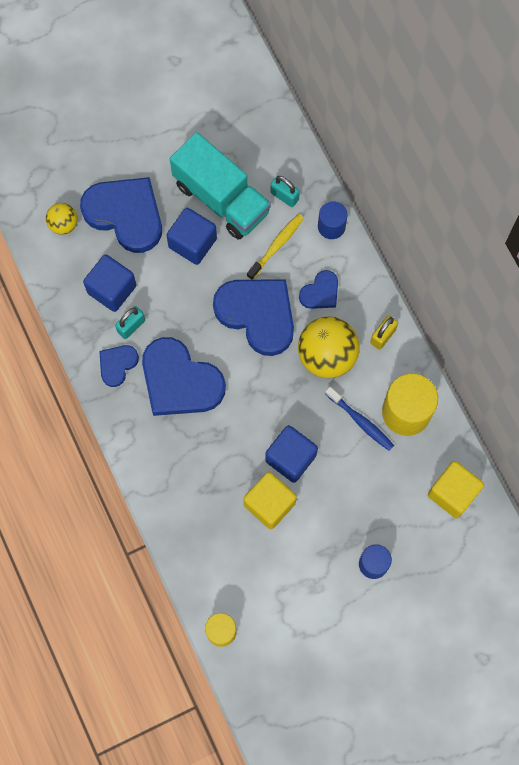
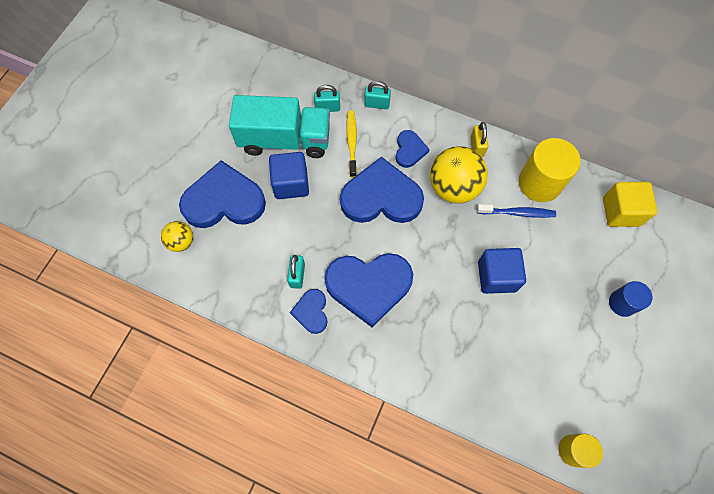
camera: 40 degrees left, 5 degrees down
blue cube [83,254,136,312] -> none
yellow cube [244,472,297,529] -> none
blue cylinder [318,201,347,239] -> turquoise padlock [364,81,391,109]

